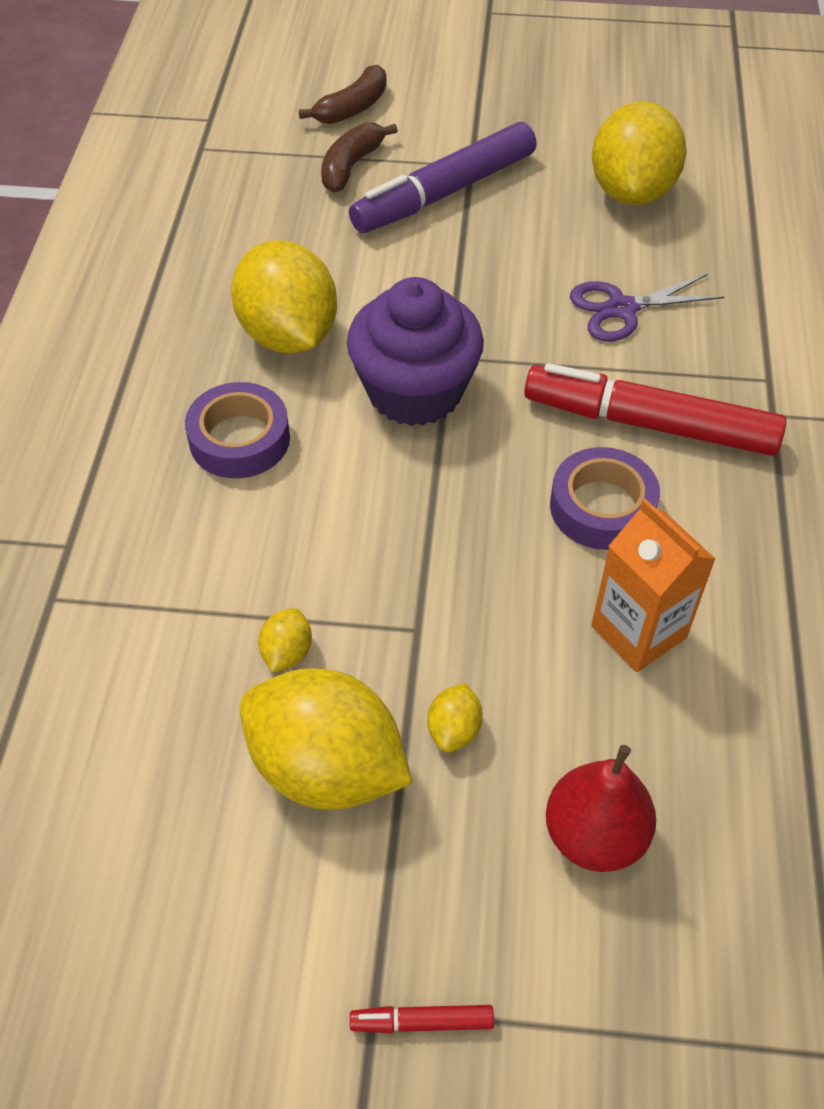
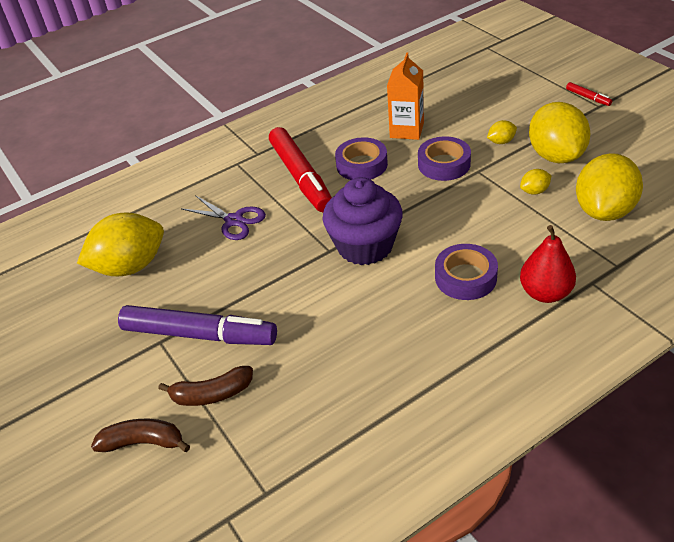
camera: 125 degrees left, 10 degrees down
yellow lemon [231,240,337,353] -> yellow lemon moved to [576,153,643,221]
red pear [546,745,656,872] -> red pear moved to [520,225,576,303]
none -> purple tape [418,136,471,181]

